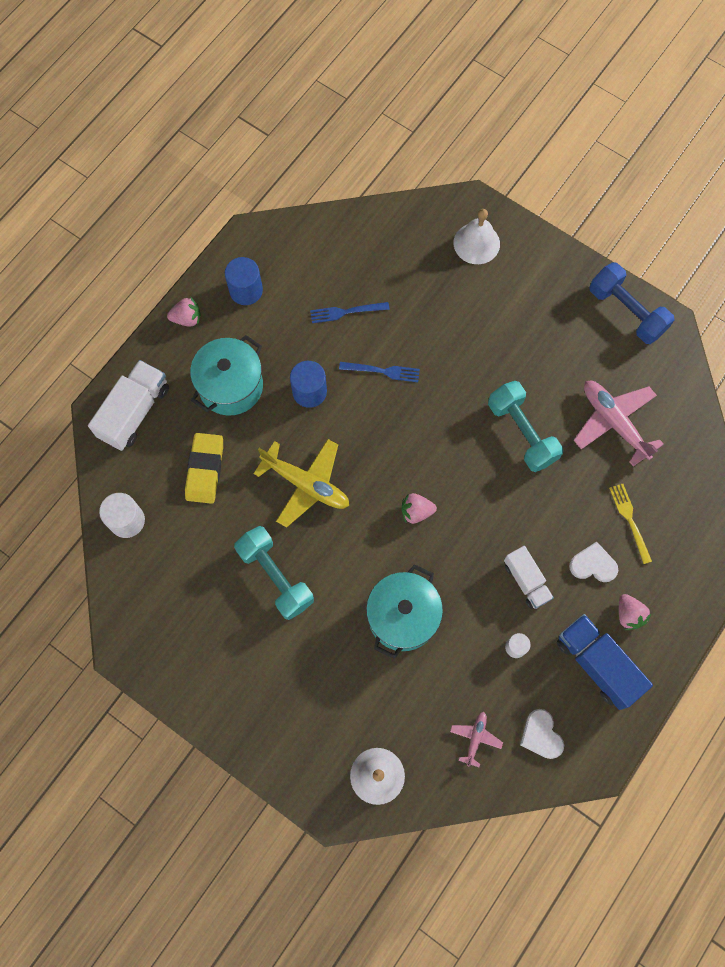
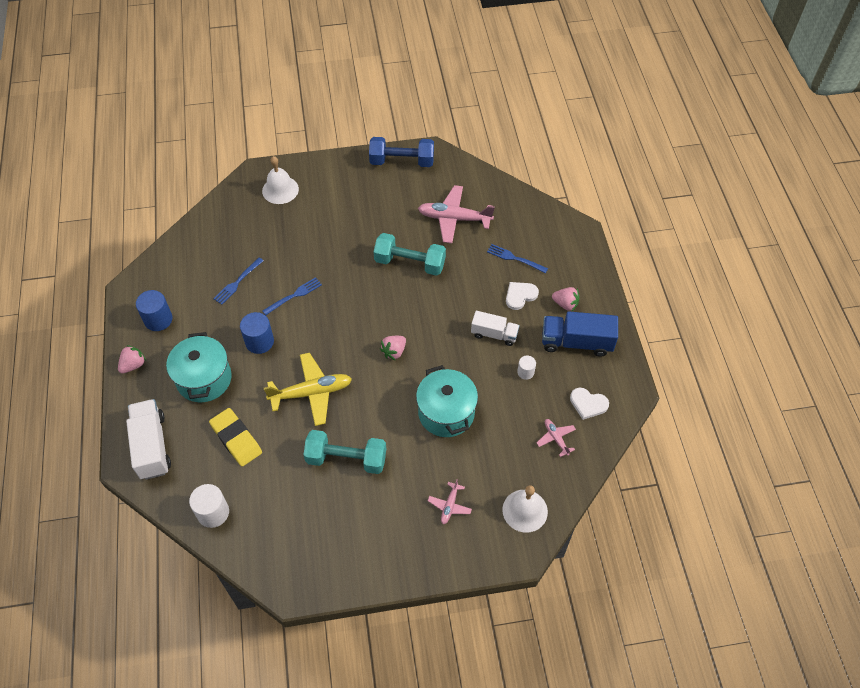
camera: 45 degrees left, 15 degrees down
yellow fork [609,484,652,564] -> blue fork [487,244,548,273]
none -> pink plane [428,479,472,524]

